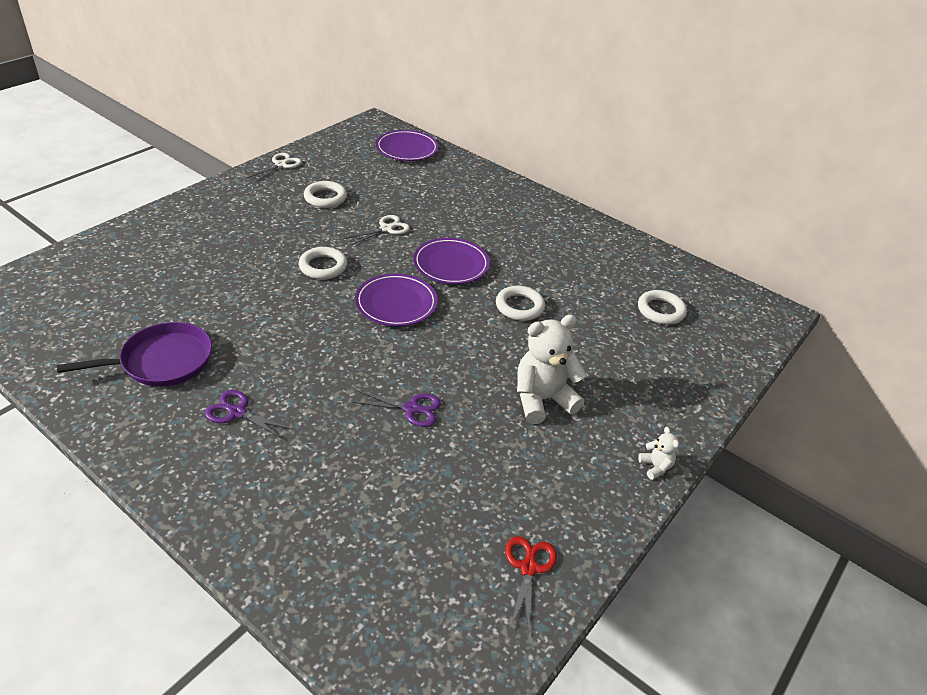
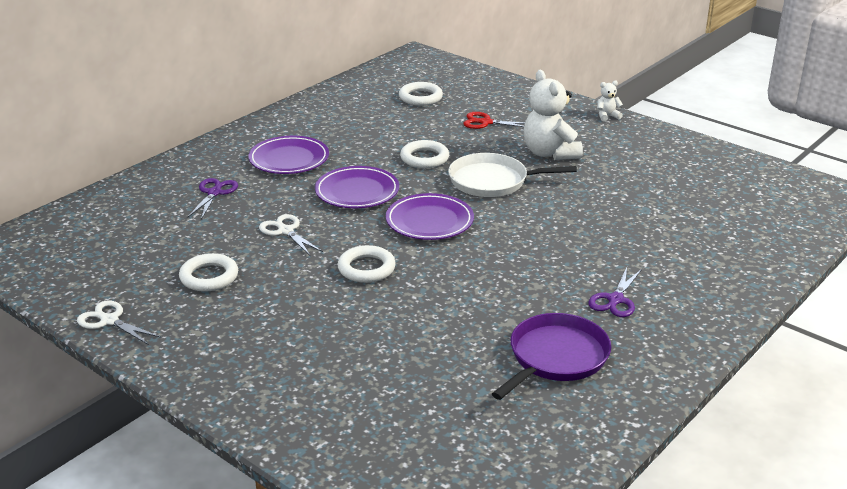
camera: 85 degrees left, 10 degrees down
purple pan [57,322,212,387] -> purple pan turned 60 degrees clockwise [492,313,611,400]
purple scissors [352,390,441,427] -> purple scissors moved to [188,178,238,220]
purple plate [376,130,439,161] -> purple plate moved to [248,136,329,174]
red scissors [505,536,557,633] -> red scissors moved to [463,112,525,129]
none -> white pan [448,153,577,197]

